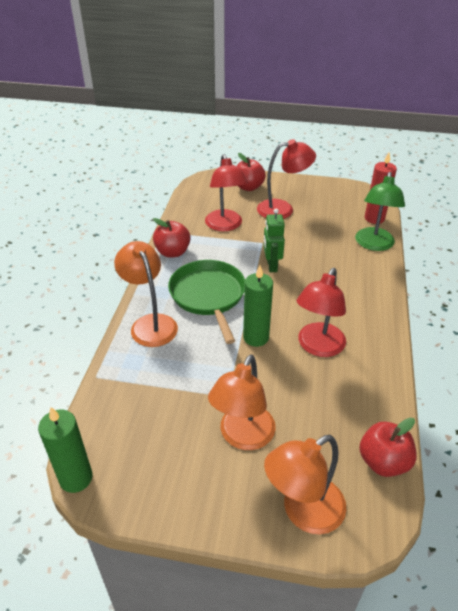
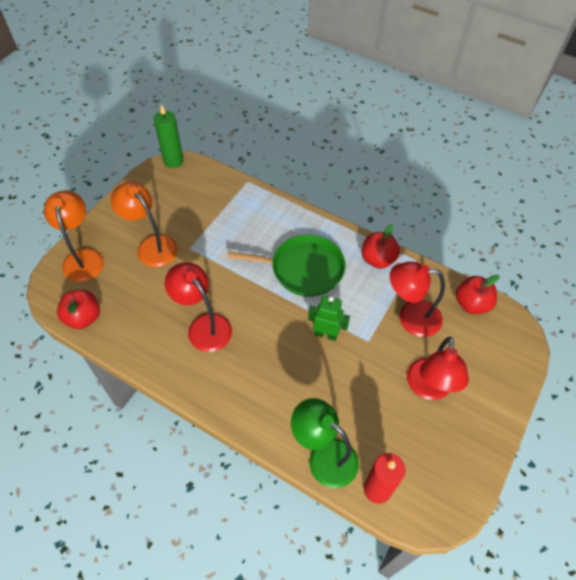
camera: 110 degrees right, 15 degrees up
orange lamp [114,241,178,347] -> none
red apple [237,153,266,191] -> red apple moved to [456,274,499,314]
green candle [243,265,273,347] -> none

